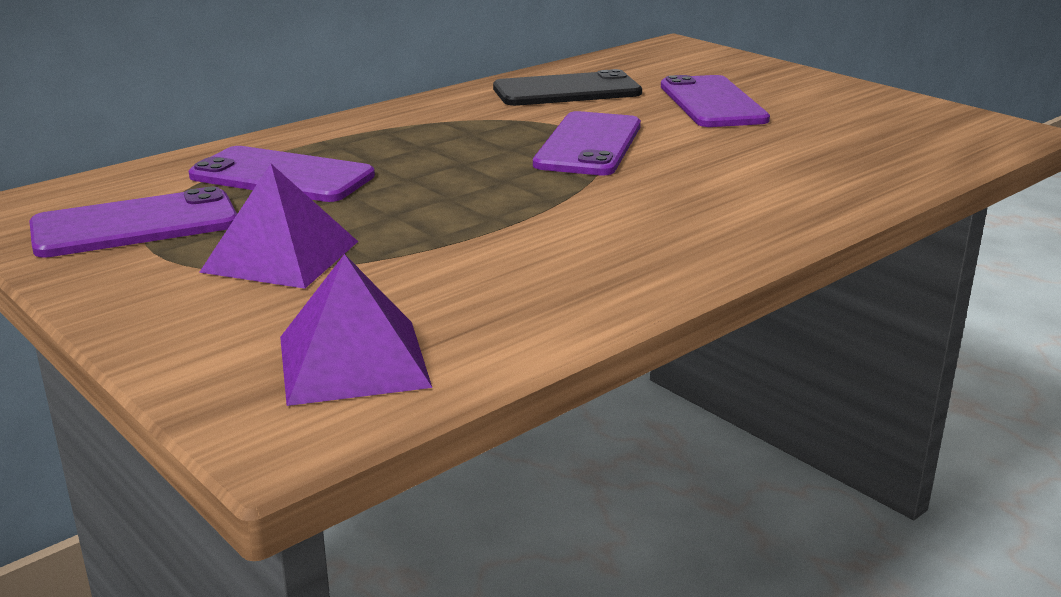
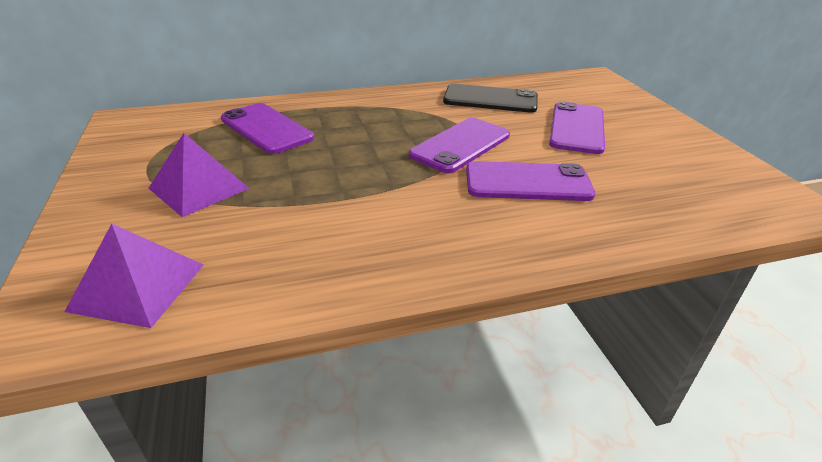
camera: 25 degrees right, 10 degrees up
purple phone [29,187,237,258] -> purple phone moved to [466,161,595,201]

